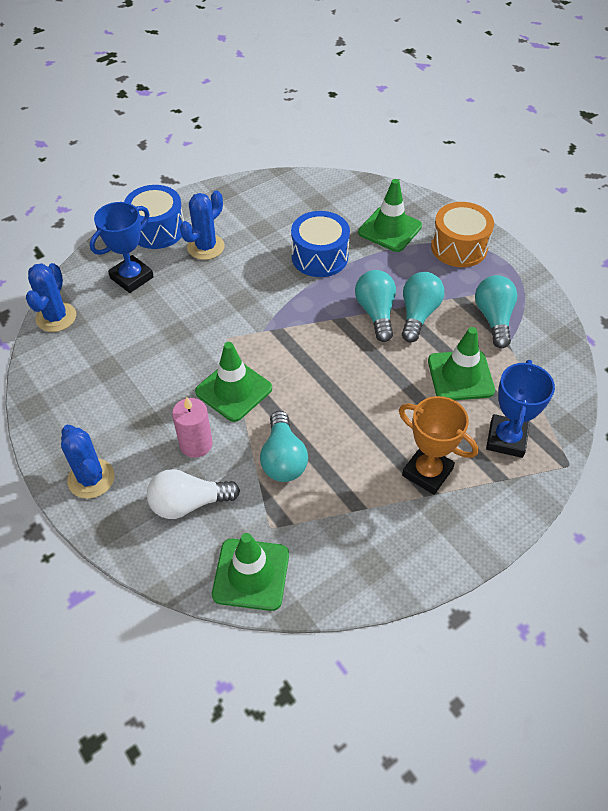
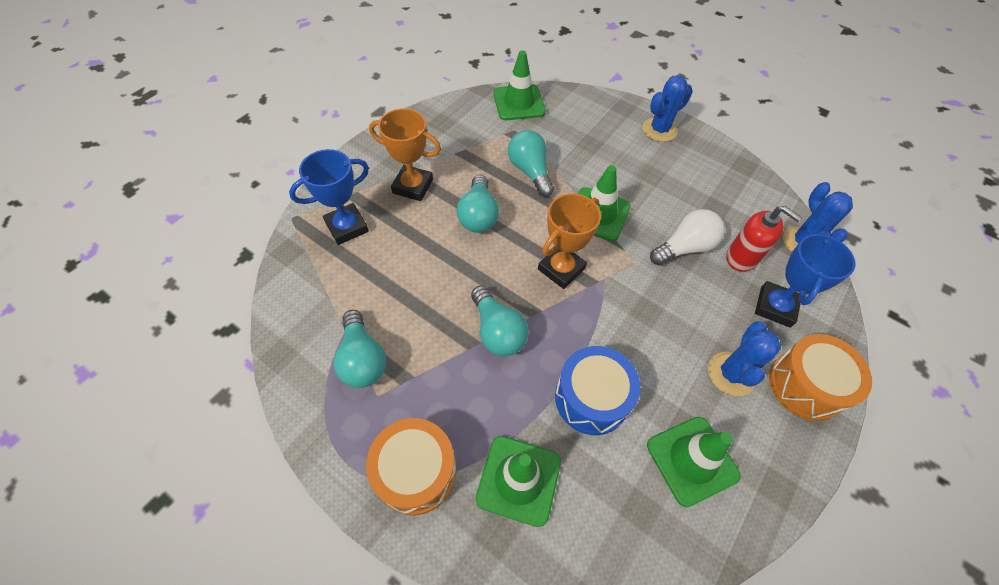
camera: 160 degrees right, 5 degrees up
blue cactus [61,425,114,499] -> blue cactus turned 75 degrees counterclockwise [642,75,693,142]
blue drum [124,185,184,249] -> orange drum [769,334,872,421]
white light bulb [147,469,240,519] -> white light bulb moved to [650,209,725,266]
pink candle [172,397,213,458] -> none
turquoise light bulb [402,272,444,342] -> turquoise light bulb moved to [457,175,499,233]
green traffic cone [428,327,495,400] -> green traffic cone moved to [647,417,741,507]
blue trophy [486,360,555,458] -> blue trophy turned 60 degrees clockwise [289,149,369,245]
none -> orange trophy [538,194,601,289]
none -> red soap dispenser [726,206,802,272]

